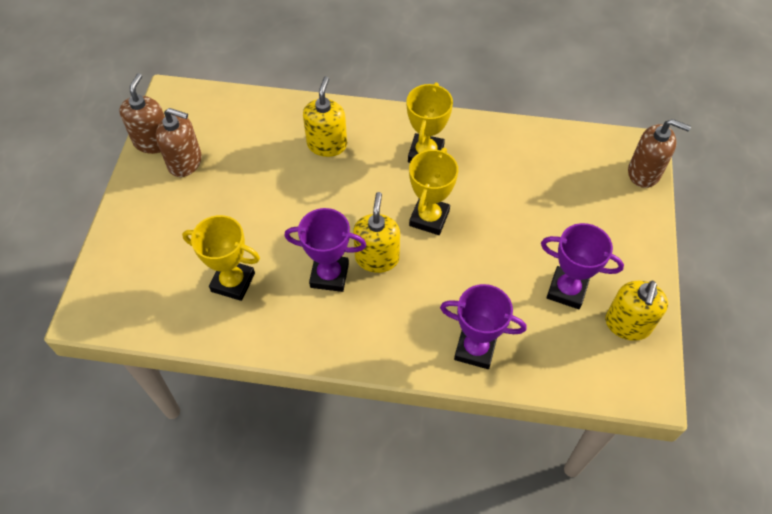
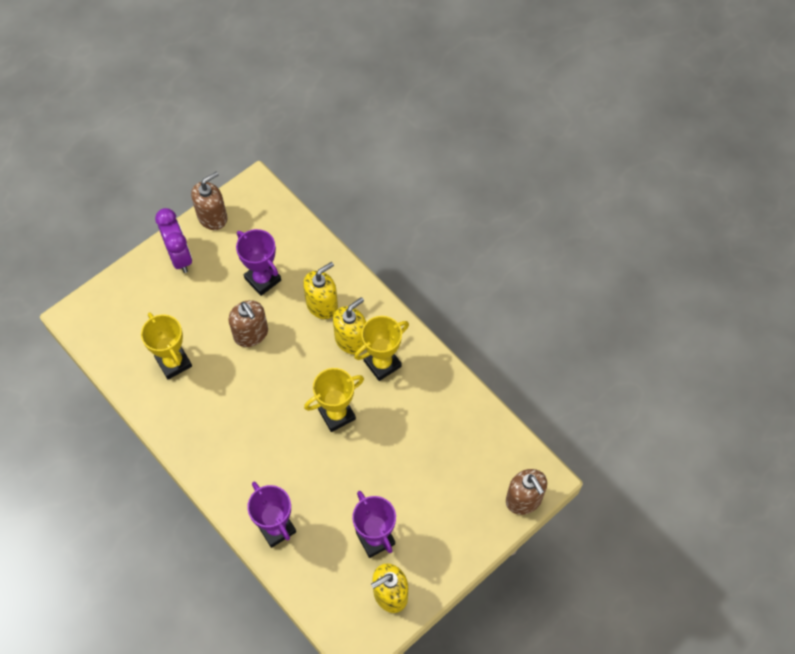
camera: 40 degrees right, 5 degrees up
brown soap dispenser [156,108,202,177] -> brown soap dispenser moved to [229,300,268,347]
purple trophy [284,208,366,292] -> purple trophy moved to [236,229,281,296]
yellow soap dispenser [353,192,400,273] -> yellow soap dispenser moved to [333,297,366,354]
none -> purple clock [155,208,192,273]

